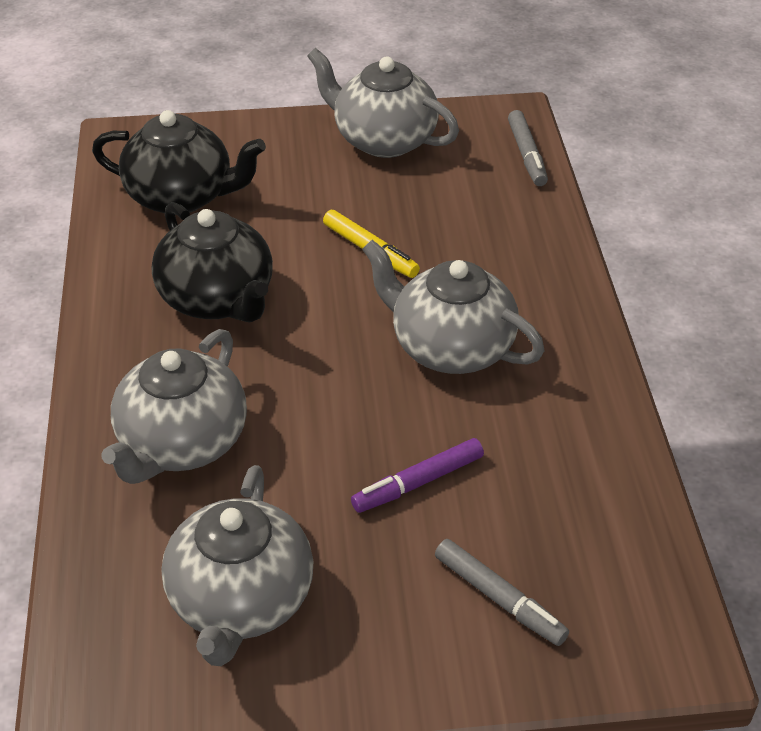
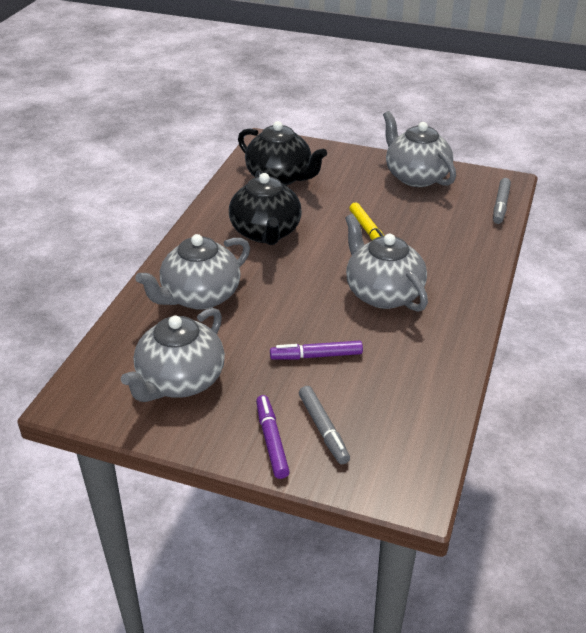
camera: 25 degrees right, 5 degrees down
none -> purple marker [256,395,290,479]

